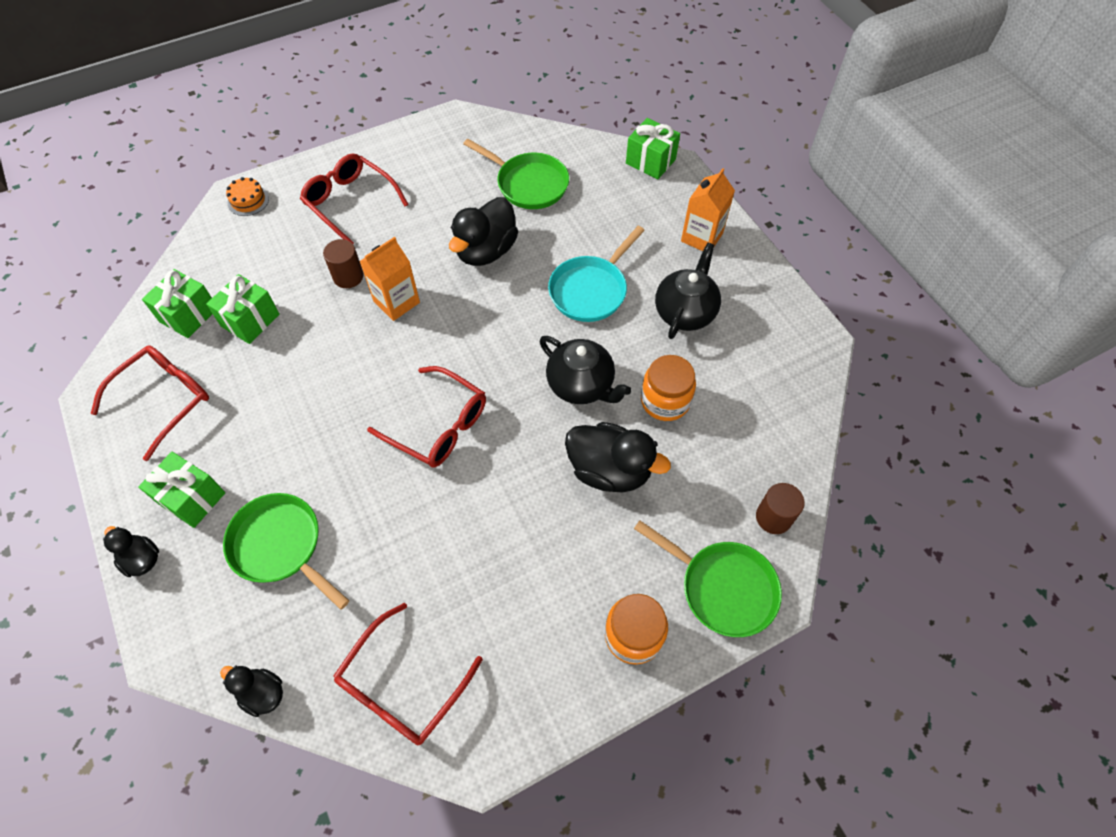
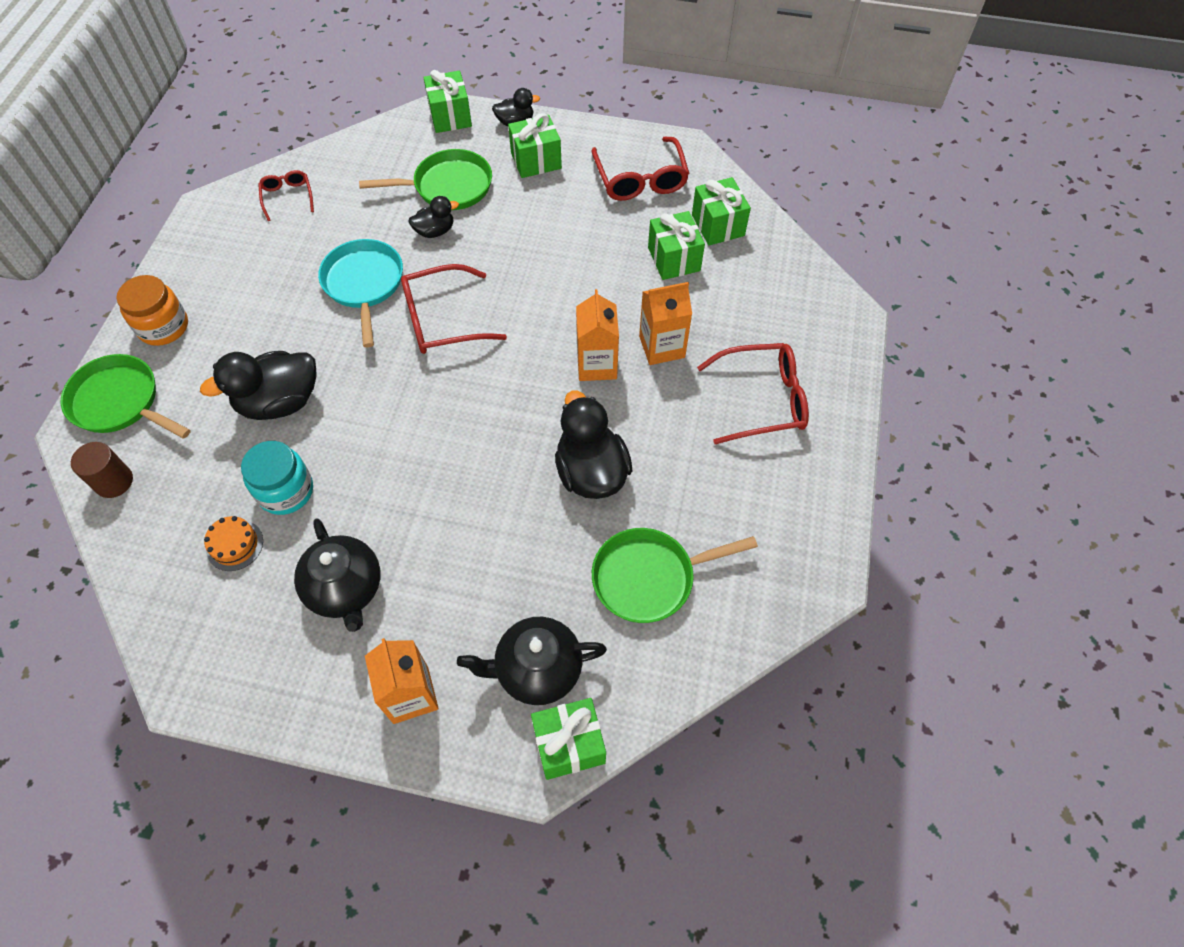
camera: 130 degrees right, 0 degrees up
black duck [220,665,283,717] -> black duck moved to [409,196,459,238]
orange cake [226,177,269,216] -> orange cake moved to [204,516,263,571]
brown cylinder [323,239,364,288] -> orange carton [639,282,692,365]
red glasses [333,602,483,745] -> red glasses [258,170,314,221], size x0.56
black teapot [540,336,631,404] -> black teapot moved to [457,617,607,705]
turquoise pan [548,226,645,322] -> turquoise pan moved to [318,239,403,347]
green pan [634,520,782,637] -> green pan turned 45 degrees clockwise [61,354,191,439]
orange jar [641,355,696,421] -> turquoise jar [241,441,313,515]
none -> green gift [423,70,472,133]

